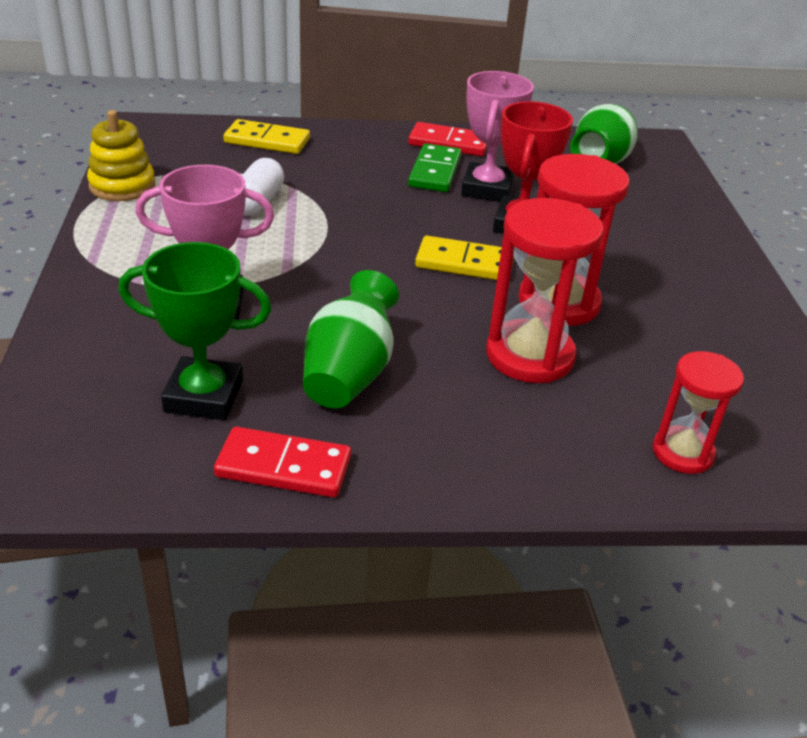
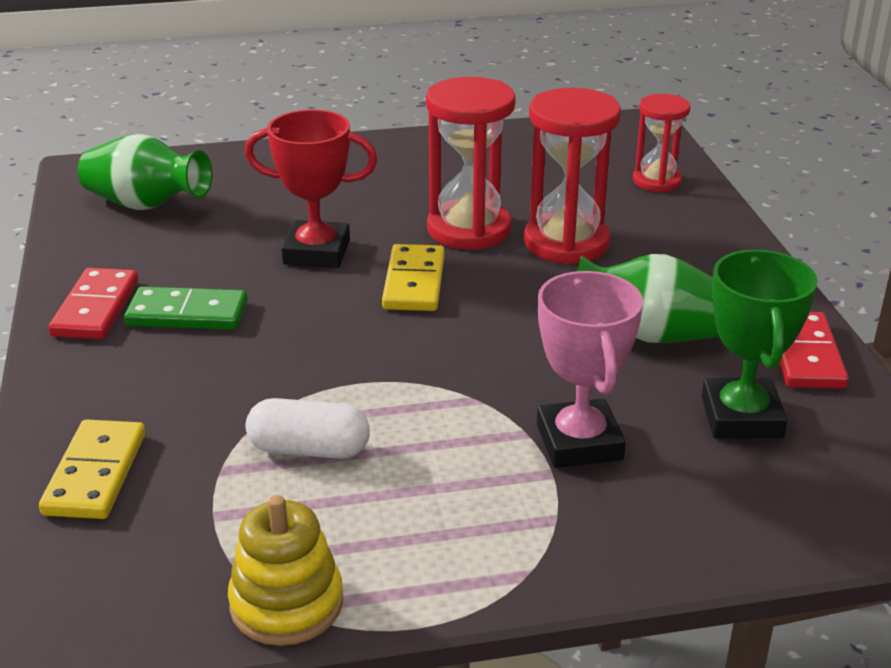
camera: 95 degrees left, 5 degrees down
pink trophy [461,71,534,202] -> none

